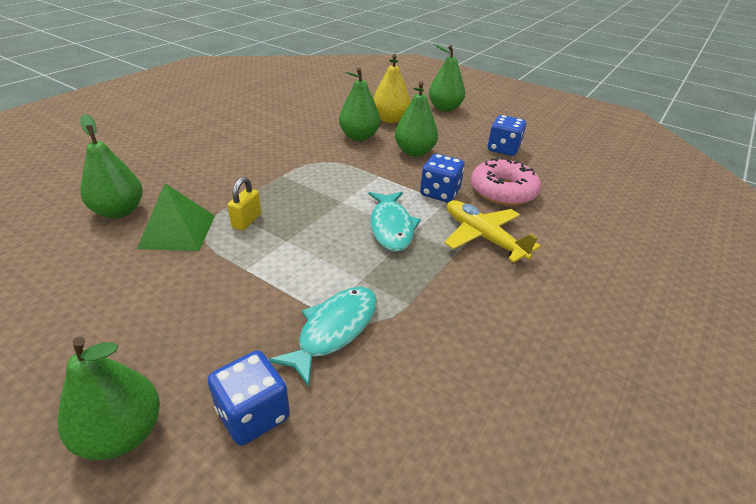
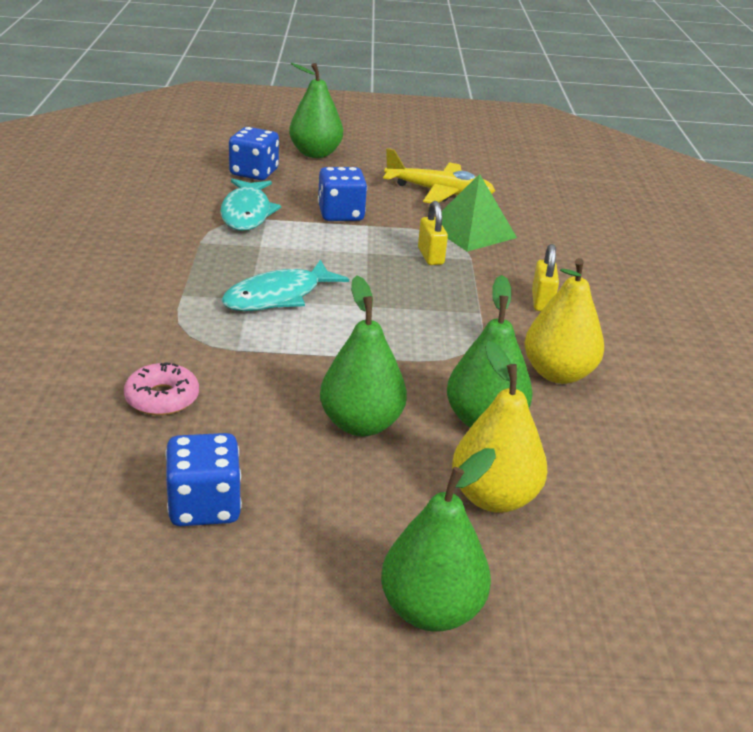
camera: 145 degrees right, 5 degrees down
green pear [80,114,143,218] -> none
turquoise fish [369,192,421,252] -> turquoise fish turned 90 degrees counterclockwise [221,259,349,311]
blue dice [420,154,465,202] -> blue dice moved to [318,167,367,221]
yellow plane [444,200,541,263] -> yellow plane moved to [383,148,495,203]
pink donut [471,158,541,206] -> pink donut [124,362,199,415], size x0.61
none -> yellow pear [524,258,604,384]
none -> yellow padlock [532,244,559,311]

